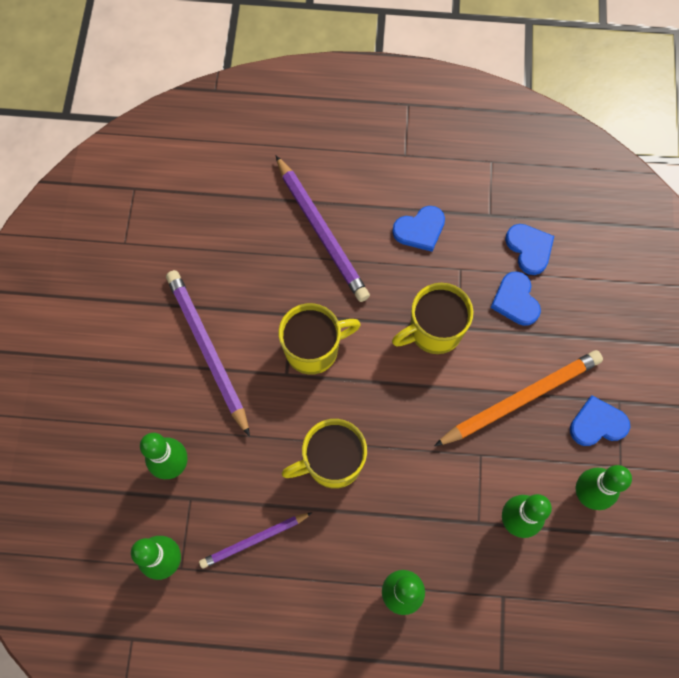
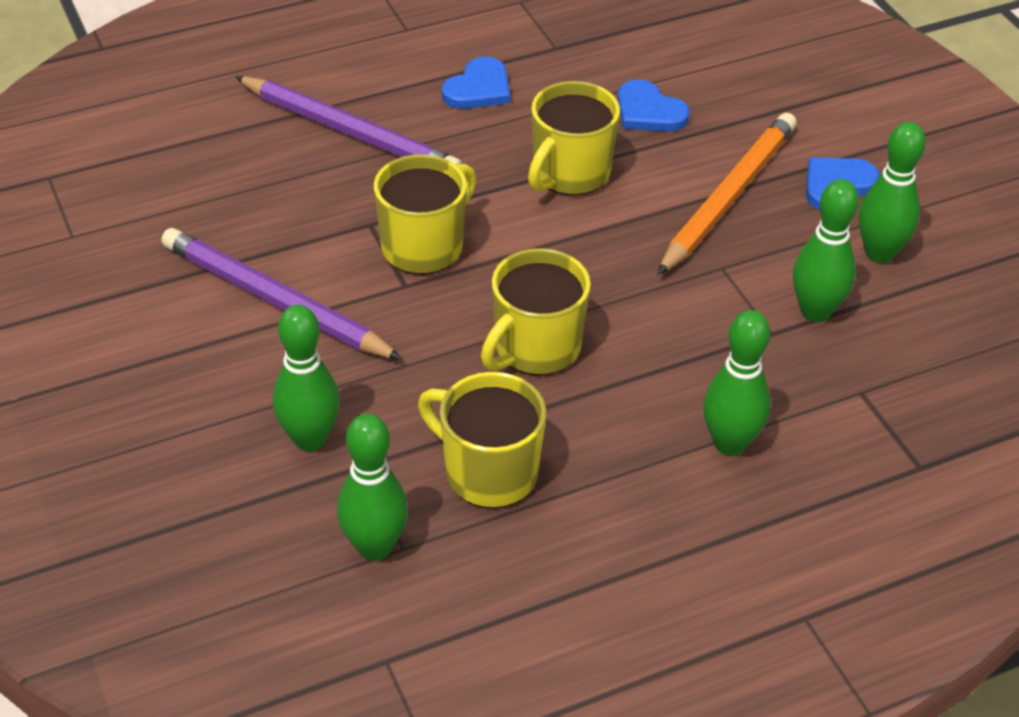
camera: 30 degrees left, 25 degrees down
purple pencil [199,512,313,569] -> yellow mug [418,372,546,508]
blue heart [505,224,554,275] -> none

